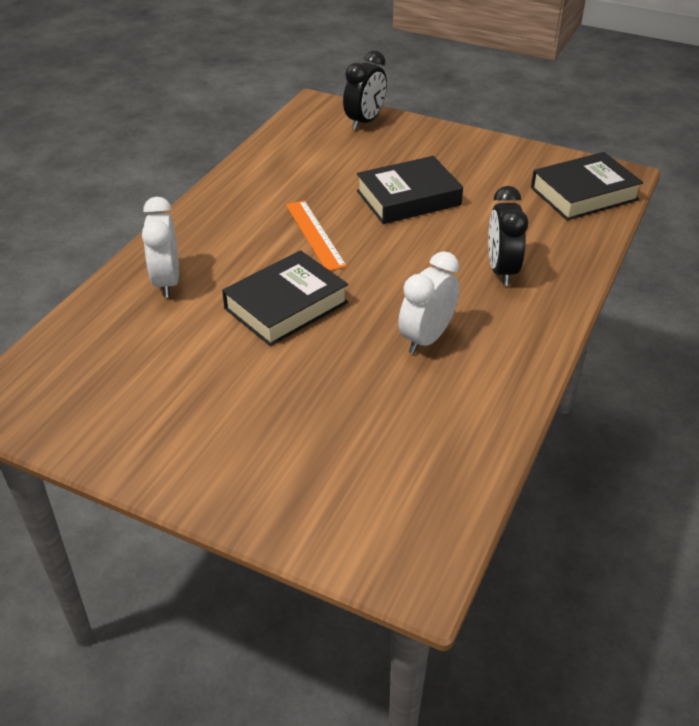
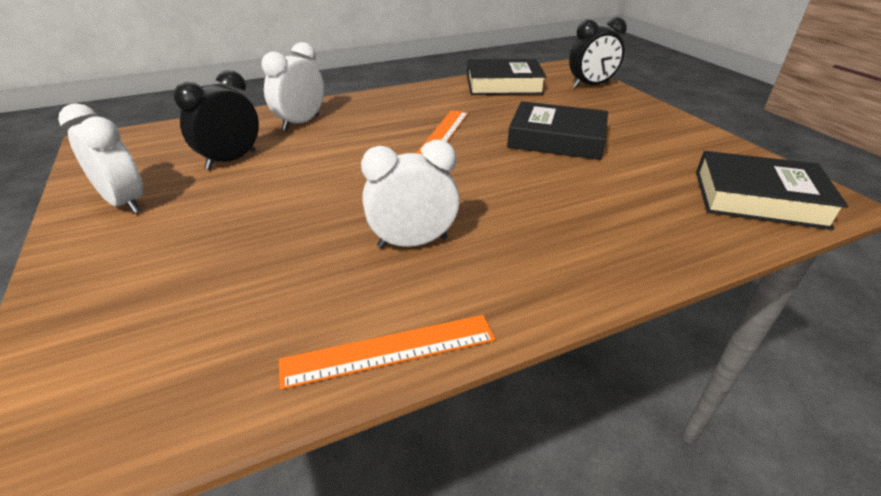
camera: 40 degrees right, 5 degrees down
black book [222,250,348,346] -> black book moved to [467,59,547,95]
black clock [488,186,528,286] -> black clock moved to [173,70,259,170]
none -> white clock [58,103,143,214]
none -> orange ruler [279,315,495,390]

